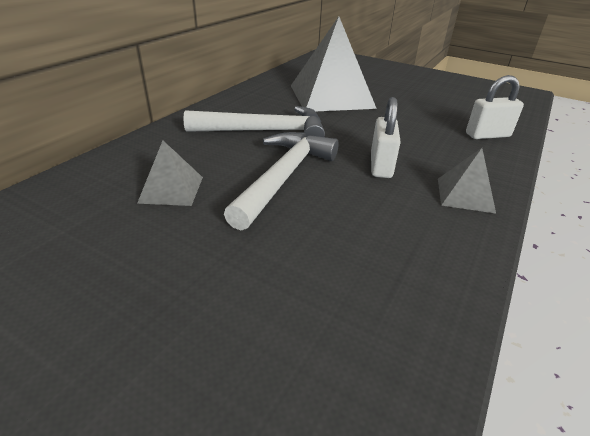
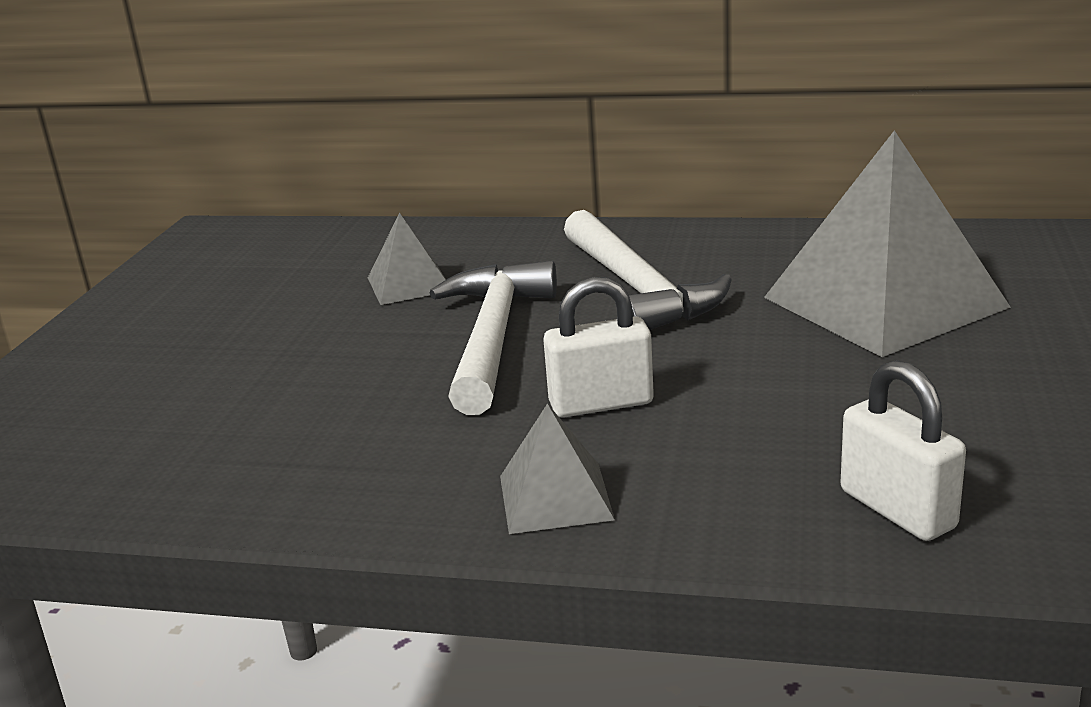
camera: 75 degrees right, 10 degrees down
white hammer [224,132,339,230] -> white hammer turned 90 degrees counterclockwise [430,260,557,415]

